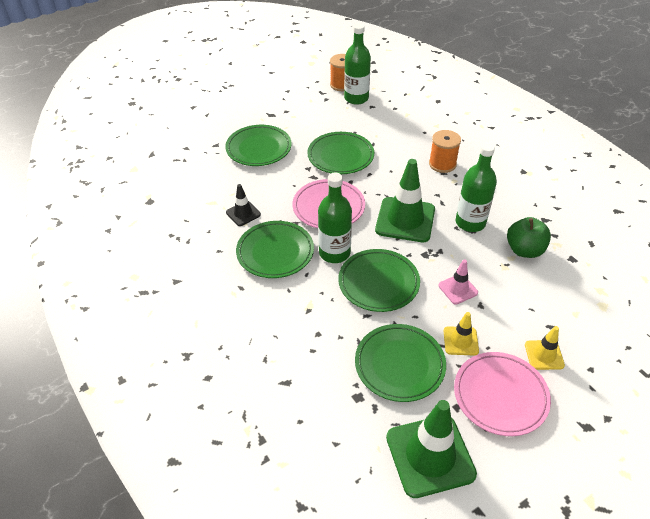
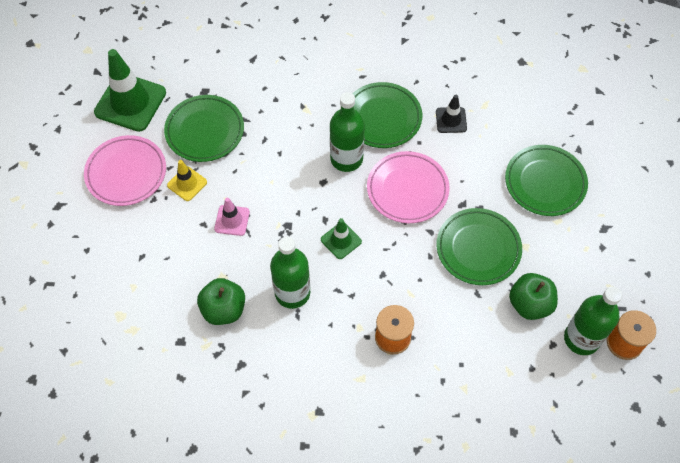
camera: 125 degrees right, 15 degrees up
green plate [339,249,420,312] -> none
green traffic cone [375,159,435,242] -> green traffic cone [321,218,362,259], size x0.51
yellow traffic cone [525,326,565,370] -> none
none -> green apple [509,273,558,320]

